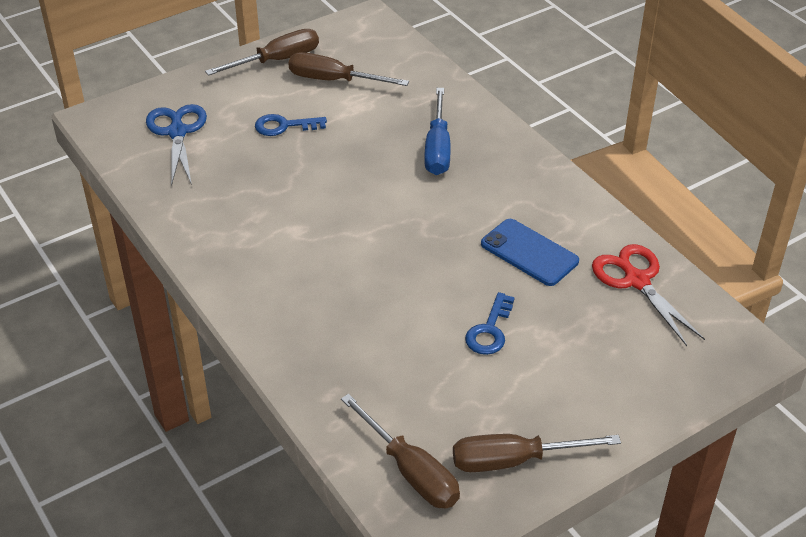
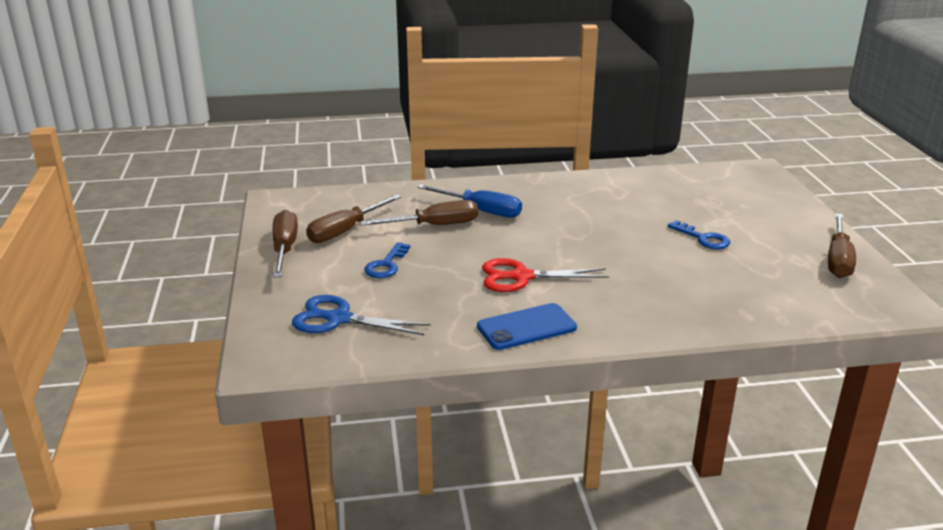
camera: 65 degrees left, 15 degrees down
brown screwdriver [341,394,460,509] -> brown screwdriver moved to [360,200,478,226]
blue phone [481,219,579,286] -> blue phone moved to [477,303,577,350]
red scissors [592,244,705,346] -> red scissors moved to [482,258,609,292]

